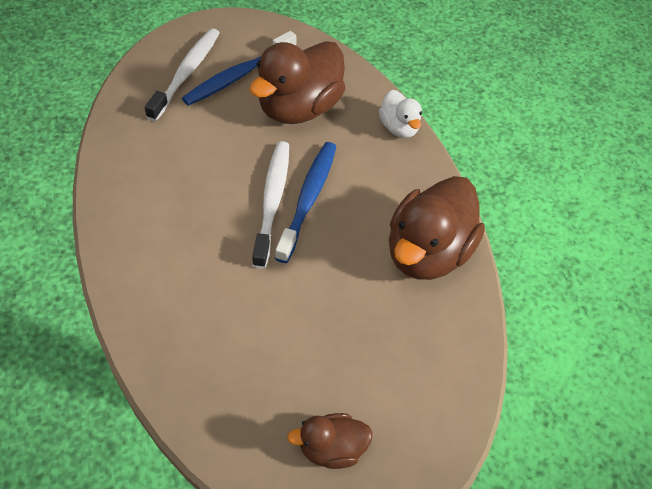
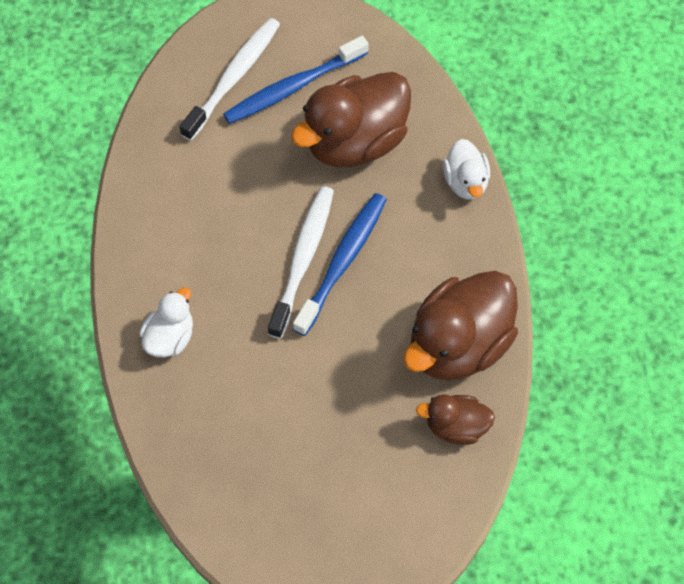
camera: 15 degrees right, 10 degrees up
brown duck [287,413,373,469] -> brown duck moved to [416,394,495,445]
none -> white duck [139,287,193,357]

